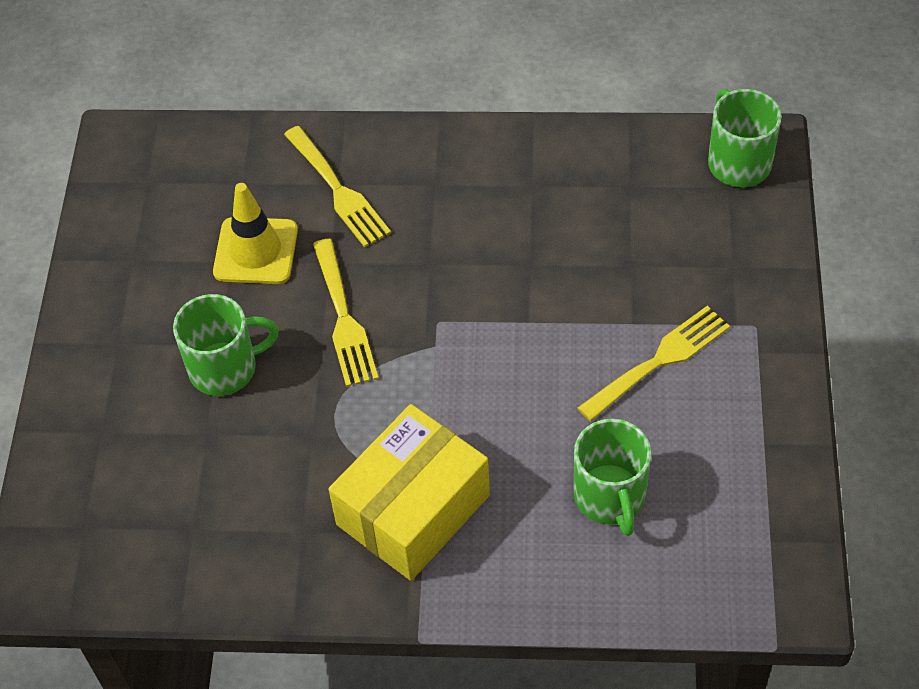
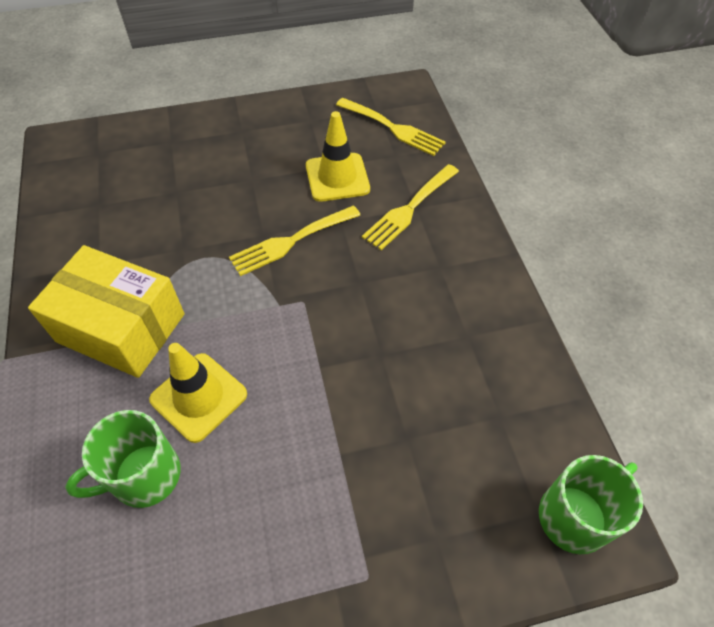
camera: 70 degrees right, 0 degrees up
green mug [173,294,279,396] -> none
yellow fork [578,306,730,421] -> yellow fork moved to [336,98,446,156]
none -> yellow traffic cone [149,343,247,443]

